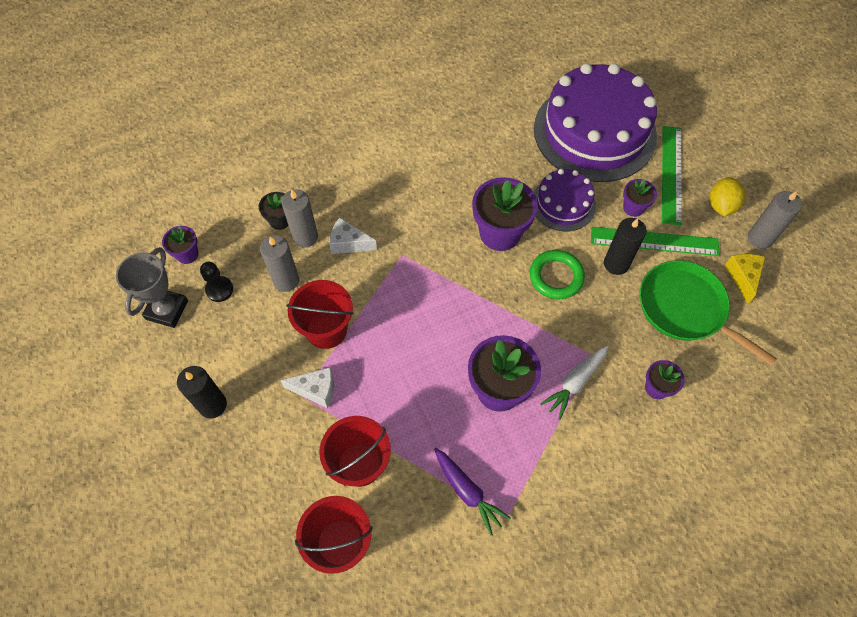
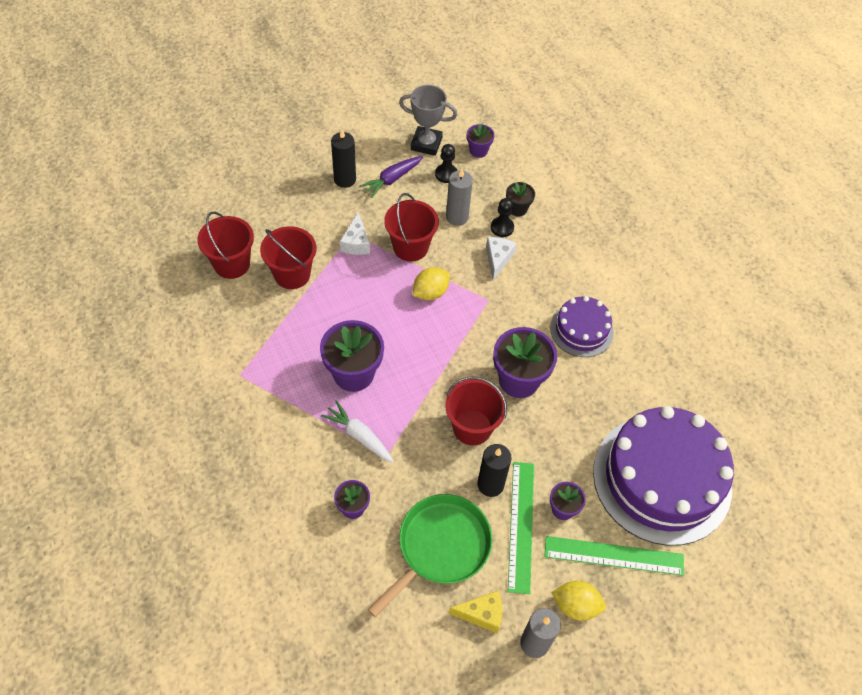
camera: 85 degrees right, 5 degrees down
grey candle [281,189,318,247] -> black pawn [491,198,514,237]
purple carrot [434,448,511,536] -> purple carrot moved to [359,156,423,198]
green ring [530,250,585,299] -> red bucket [445,377,507,445]
purple cake [534,169,596,231] -> purple cake moved to [550,296,614,357]
none -> yellow lemon [413,267,450,300]

